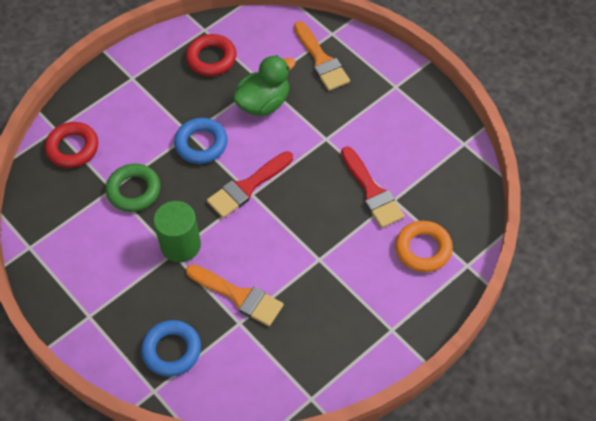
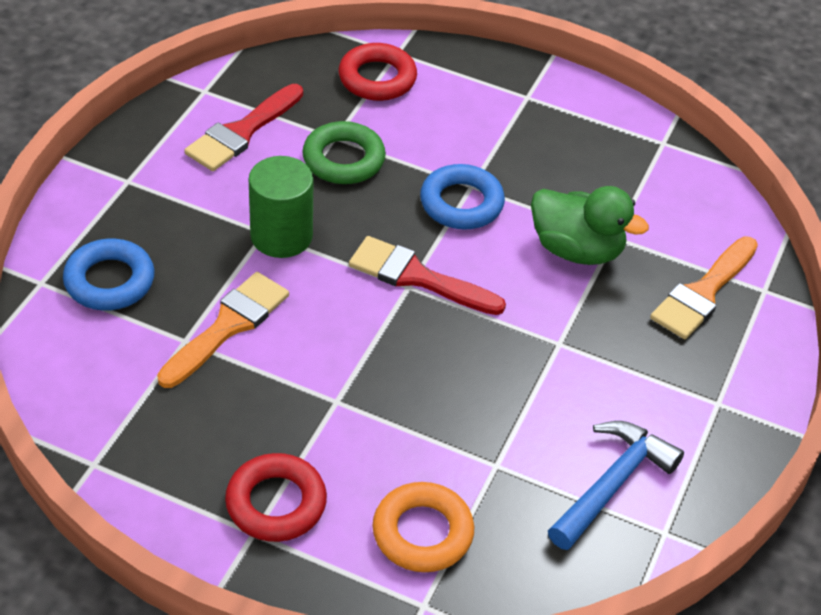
camera: 60 degrees right, 10 degrees down
red ring [186,34,236,76] -> red ring moved to [225,453,327,542]
orange brush [186,264,284,326] -> orange brush turned 150 degrees counterclockwise [157,272,289,388]
red brush [341,146,405,228] -> red brush moved to [184,84,303,171]
none -> blue hammer [548,421,684,550]

